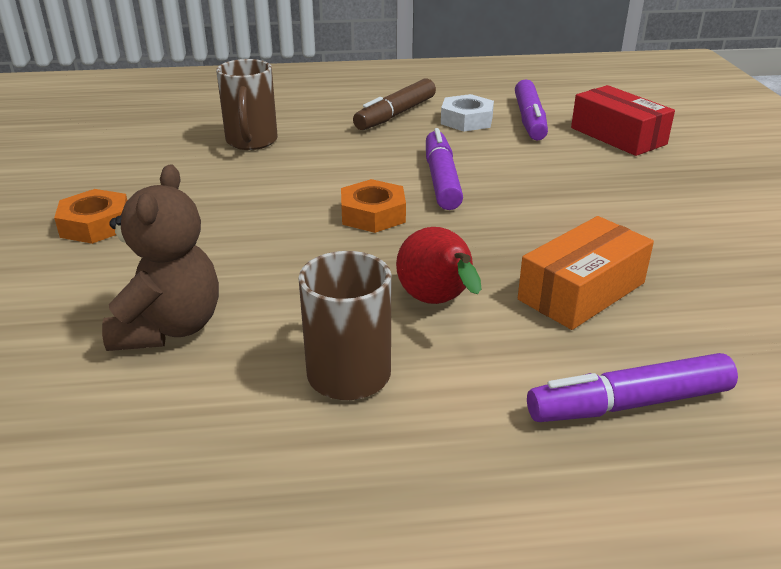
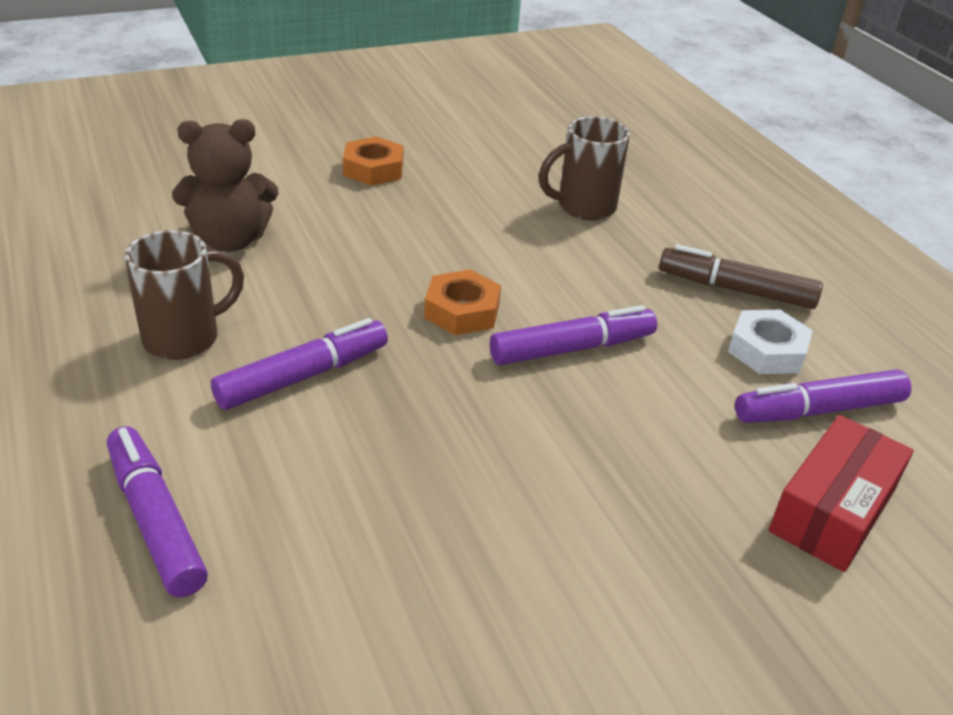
camera: 70 degrees right, 5 degrees up
red pear [396,227,481,304] -> purple marker [211,318,388,410]
orange box [518,216,654,330] -> none

